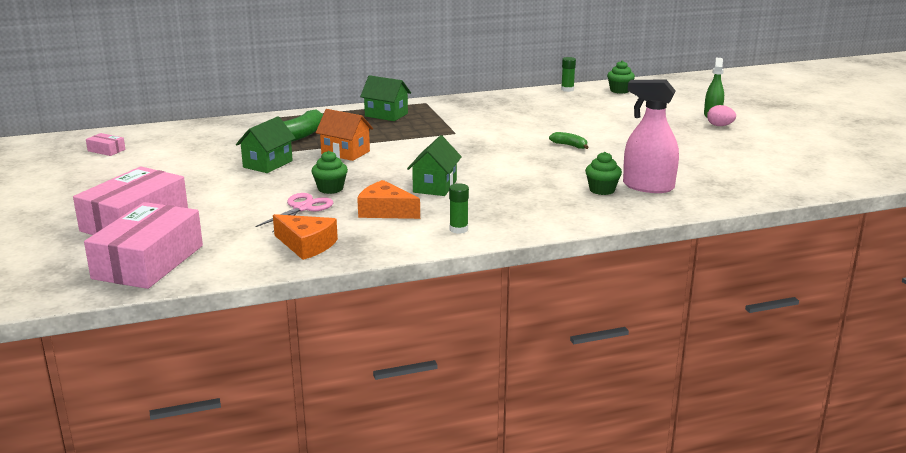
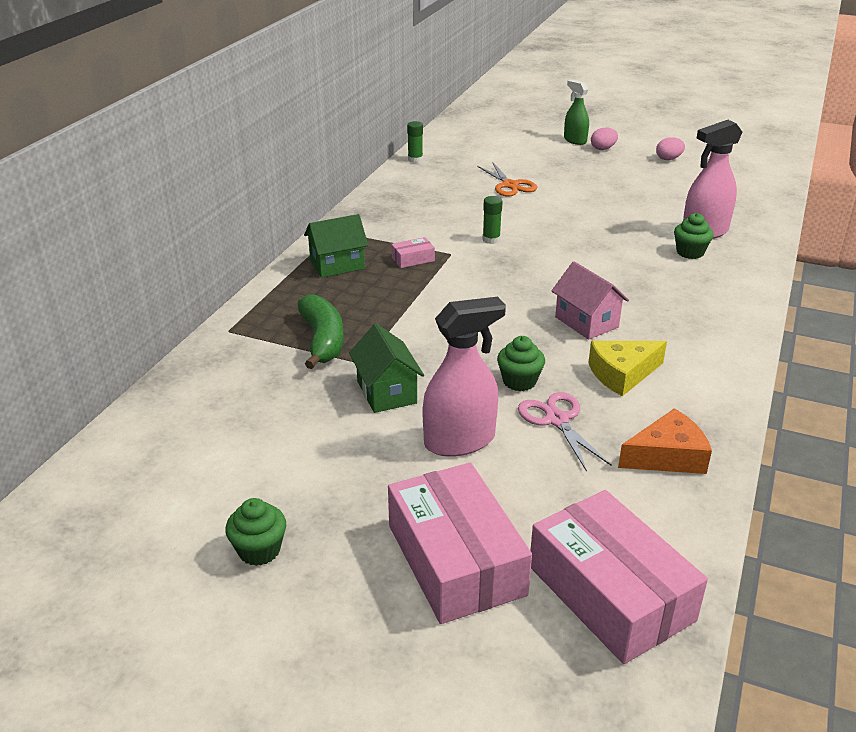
camera: 50 degrees left, 10 degrees up
pink box [86,133,126,156] -> pink box moved to [391,237,435,268]
orange house [316,109,373,161] -> none
orange cheese [357,180,420,219] -> yellow cheese [588,341,667,396]
green house [407,135,462,196] -> pink house [552,261,629,340]
green glue stick [449,183,469,234] -> green glue stick moved to [483,196,503,244]
green banana [549,132,589,149] -> none
green cupcake [607,61,635,94] -> green cupcake moved to [225,498,286,566]
none -> pink spray bottle [422,297,506,457]
none -> orange scissors [477,162,537,196]
none -> pink egg [656,137,685,160]

